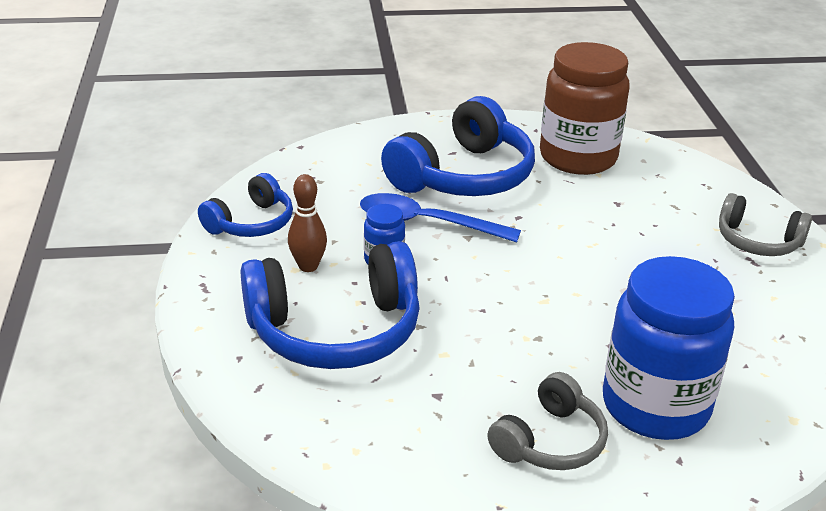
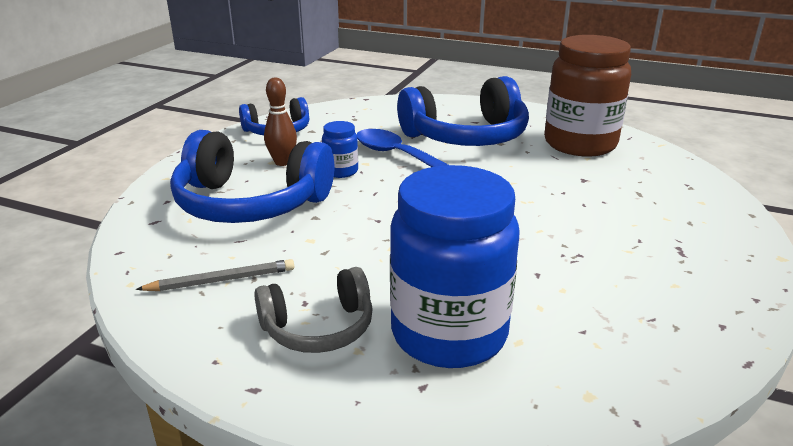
camera: 30 degrees right, 5 degrees down
grey headphones [719,193,812,256] -> none
none -> grey pencil [136,259,294,291]

